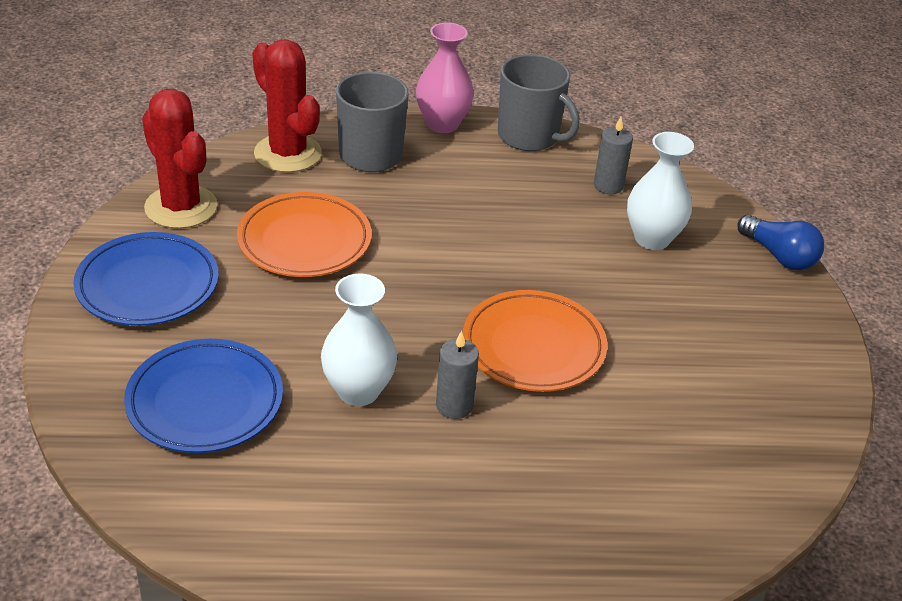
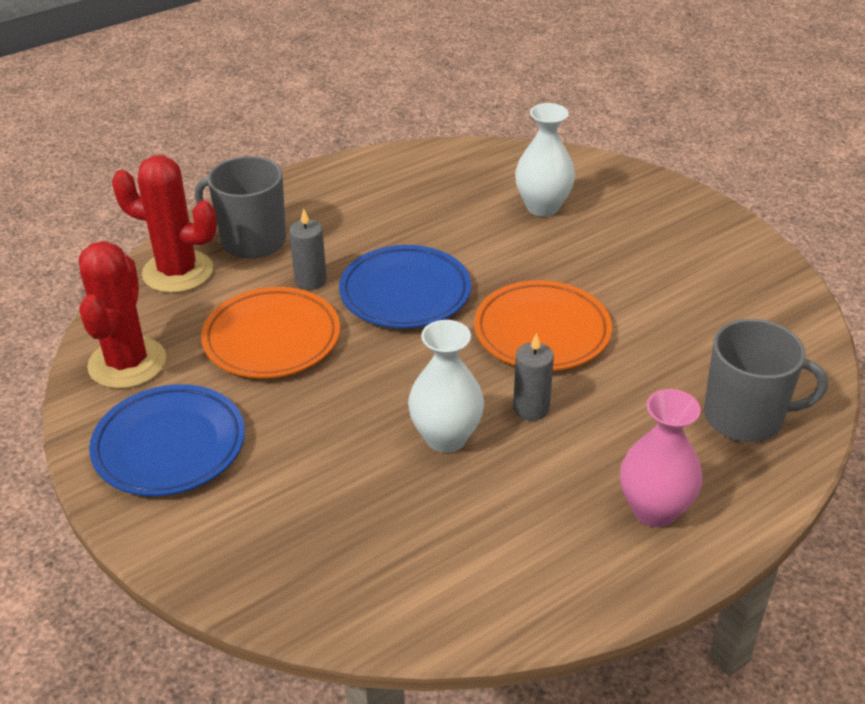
camera: 30 degrees left, 0 degrees up
blue plate [124,339,283,453] -> blue plate moved to [339,245,471,328]
red cactus [142,89,217,229] -> red cactus turned 75 degrees clockwise [79,241,166,389]
pink vase [416,23,474,133] -> pink vase moved to [620,389,703,527]
grey mug [498,54,580,151] -> grey mug moved to [704,319,828,442]
grey candle [594,117,633,194] -> grey candle moved to [289,208,327,290]
blue light bulb [737,214,824,270] -> none

